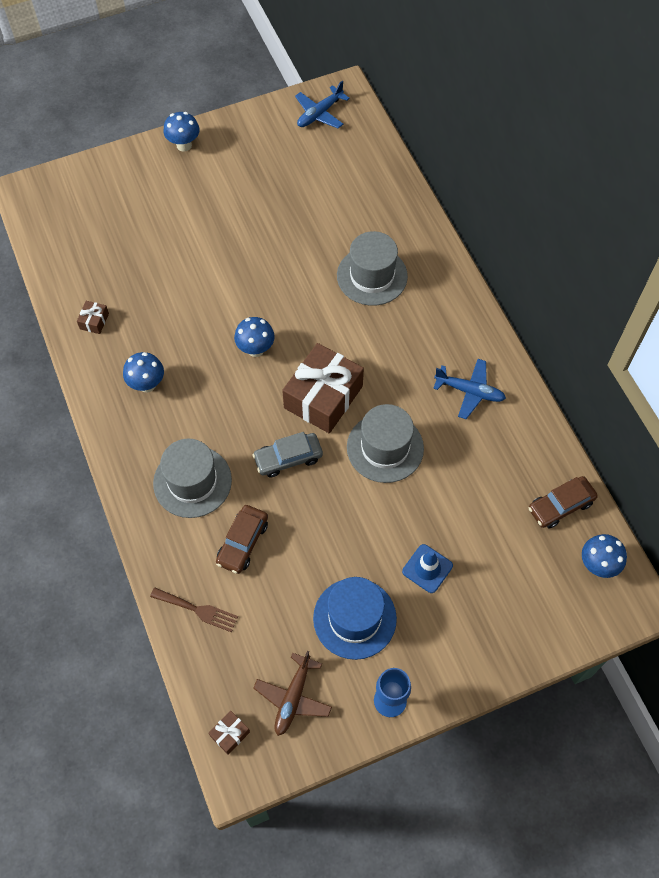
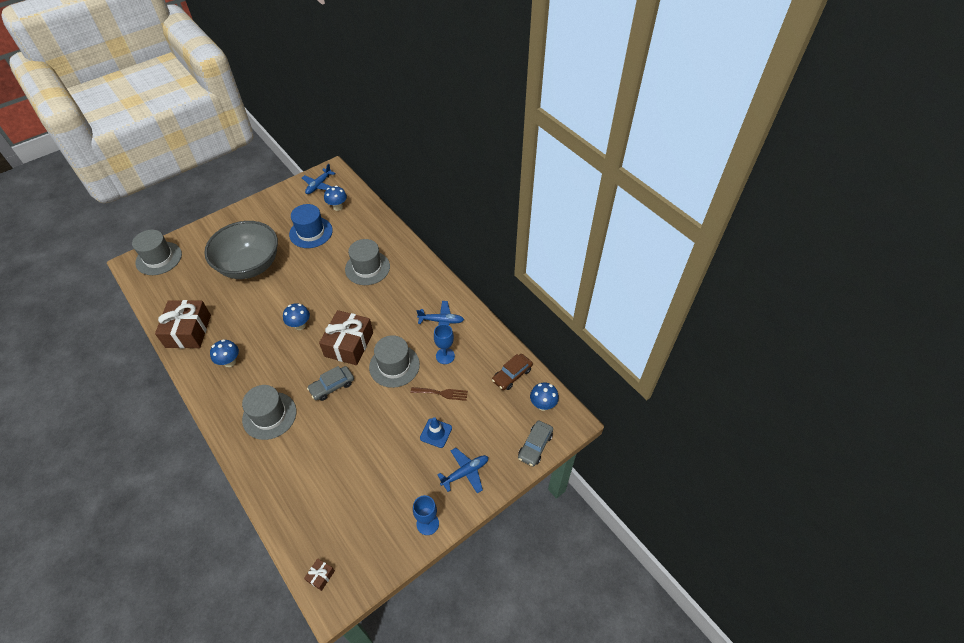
camera: 15 degrees left, 10 degrees down
brown gift [77,301,109,334] -> brown gift [155,300,211,348], size x2.40
brown fork [150,588,238,632] -> brown fork moved to [411,387,468,401]
blue mushroom [163,112,200,152] -> blue mushroom moved to [324,186,347,211]
brown car [216,505,268,574] -> none
brown plane [253,651,332,736] -> none
blue hat [313,577,397,660] -> blue hat moved to [289,204,333,248]
none -> grey hat [132,230,182,275]
none -> grey bowl [204,221,278,279]
none -> blue goblet [434,324,455,364]
none -> blue plane [437,448,488,493]
none -> grey car [518,420,553,467]

